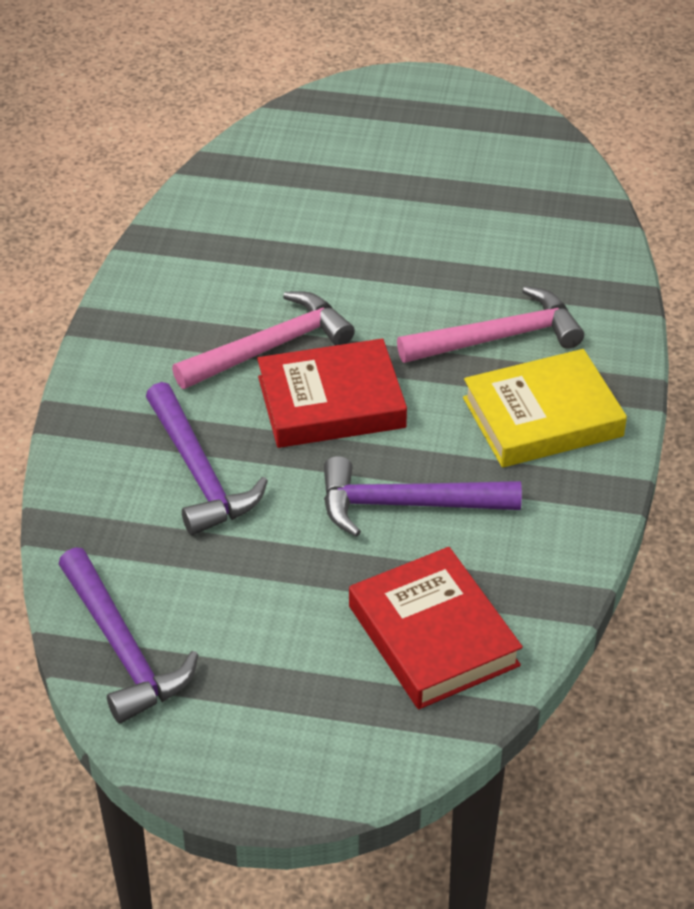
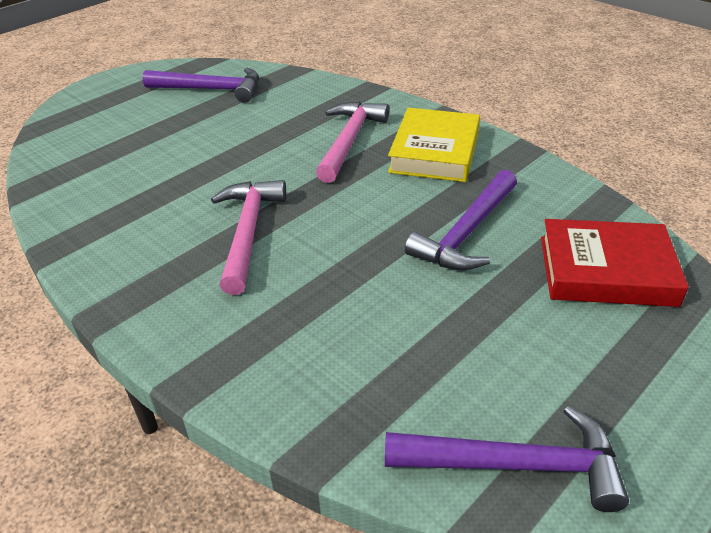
camera: 55 degrees left, 5 degrees down
purple hammer [146,382,268,536] -> purple hammer moved to [142,68,259,103]
red book [257,339,407,448] -> none

